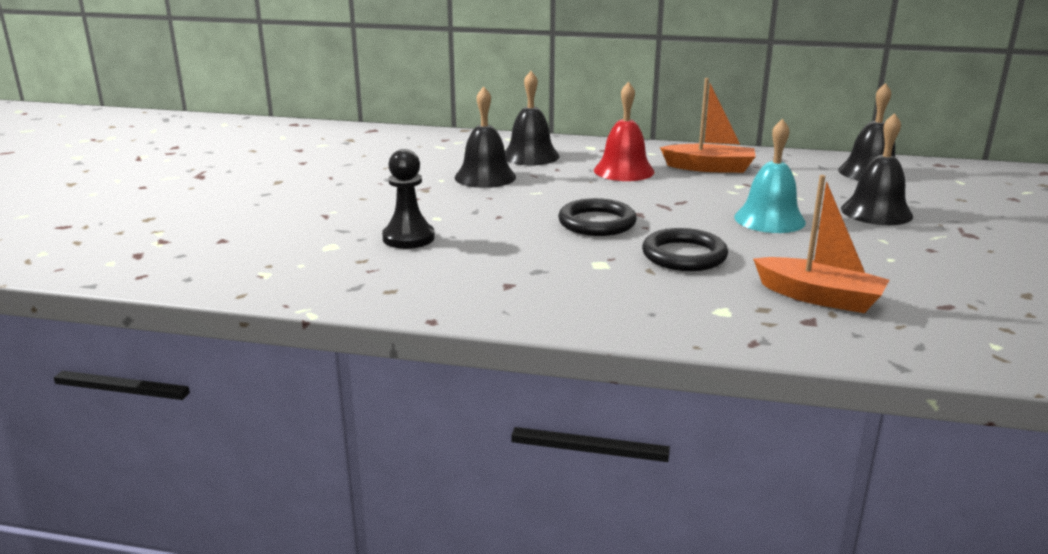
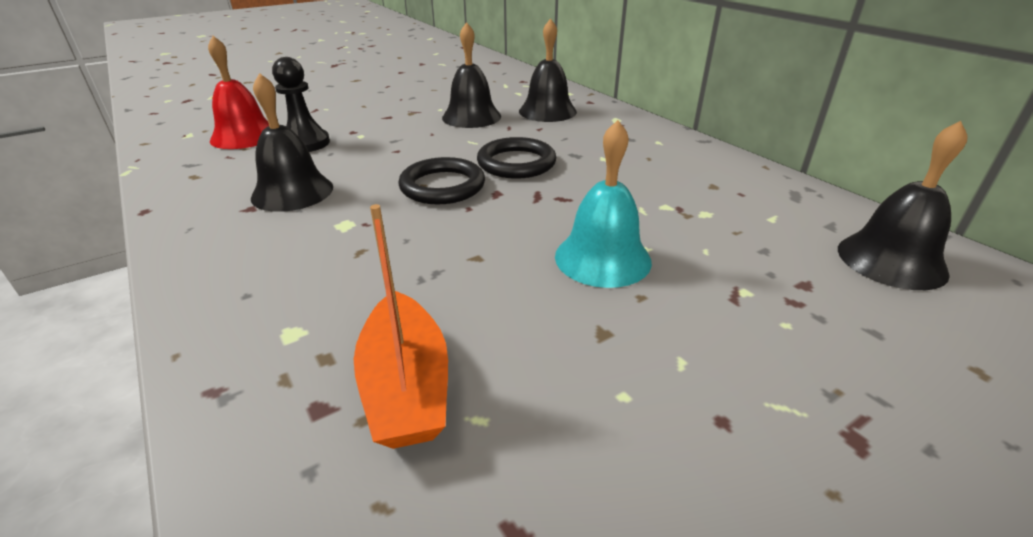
camera: 45 degrees right, 10 degrees up
red bell [594,82,655,181] -> red bell moved to [208,36,269,149]
black ring [642,228,728,271] -> black ring moved to [477,137,556,179]
orange boat [660,78,756,173] -> none
black bell [841,113,913,225] -> black bell moved to [251,73,333,212]

